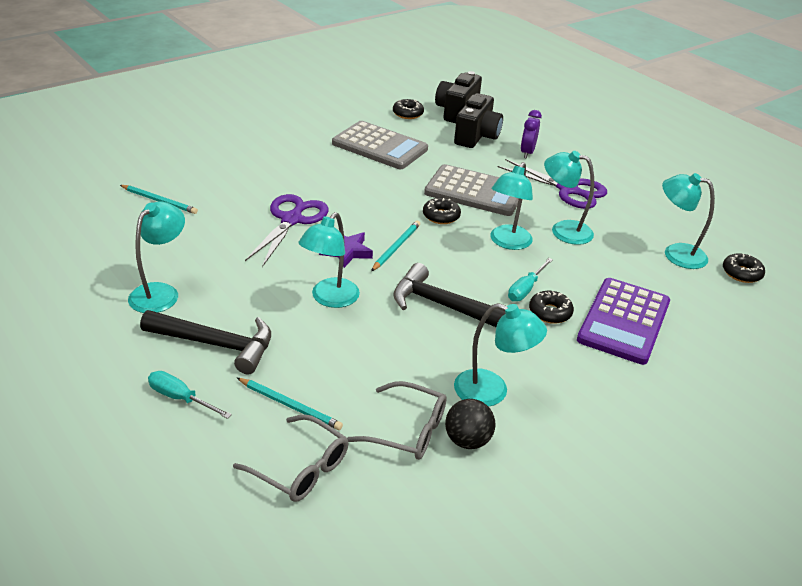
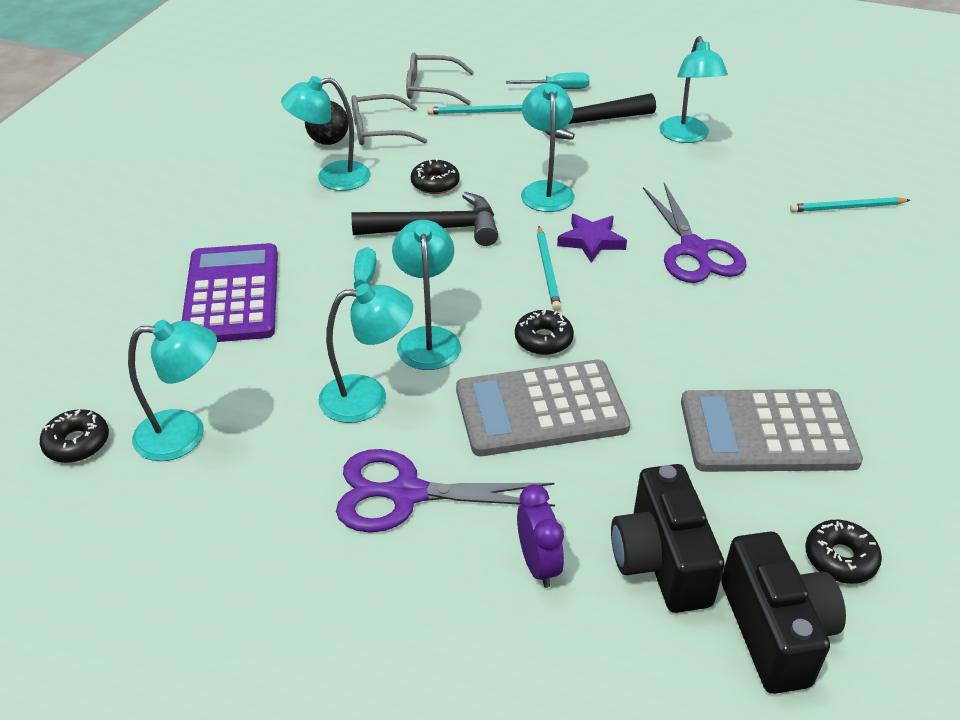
camera: 150 degrees right, 5 degrees up
black donut [529,291,574,324] -> black donut moved to [411,159,460,194]

